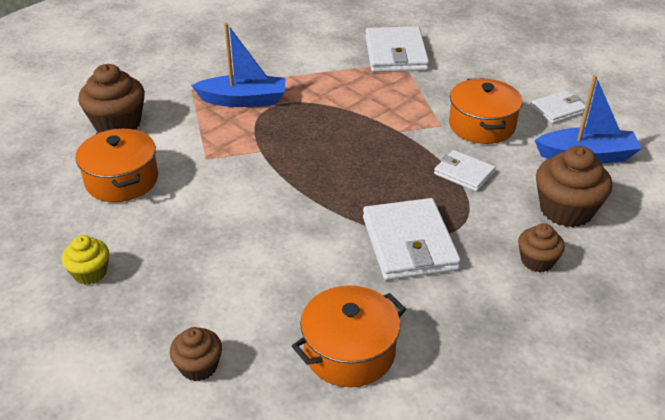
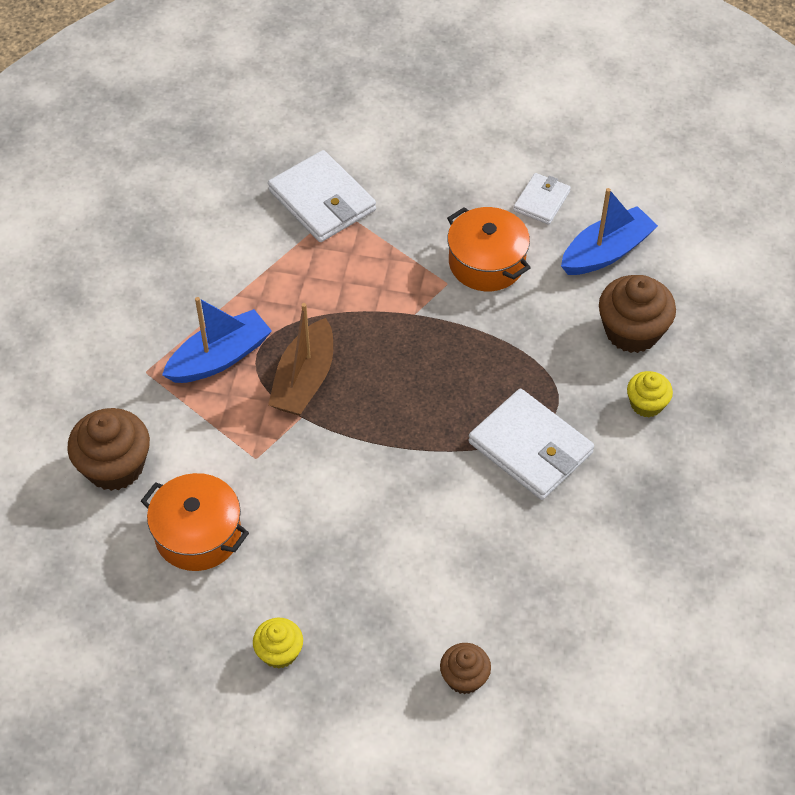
camera: 35 degrees left, 15 degrees up
orange pot [292,285,406,387] -> none
white wallet [434,150,496,192] -> none
brown cupcake [518,223,565,272] -> yellow cupcake [627,371,673,417]
none -> brown boat [268,303,333,416]

